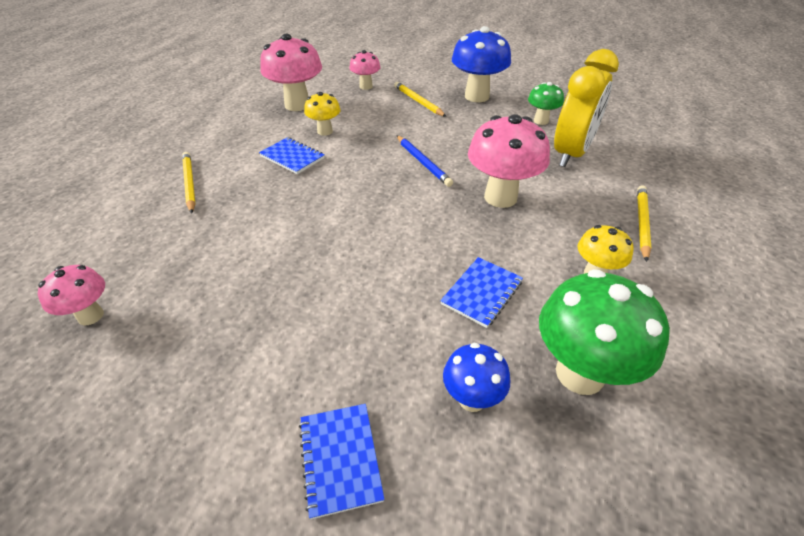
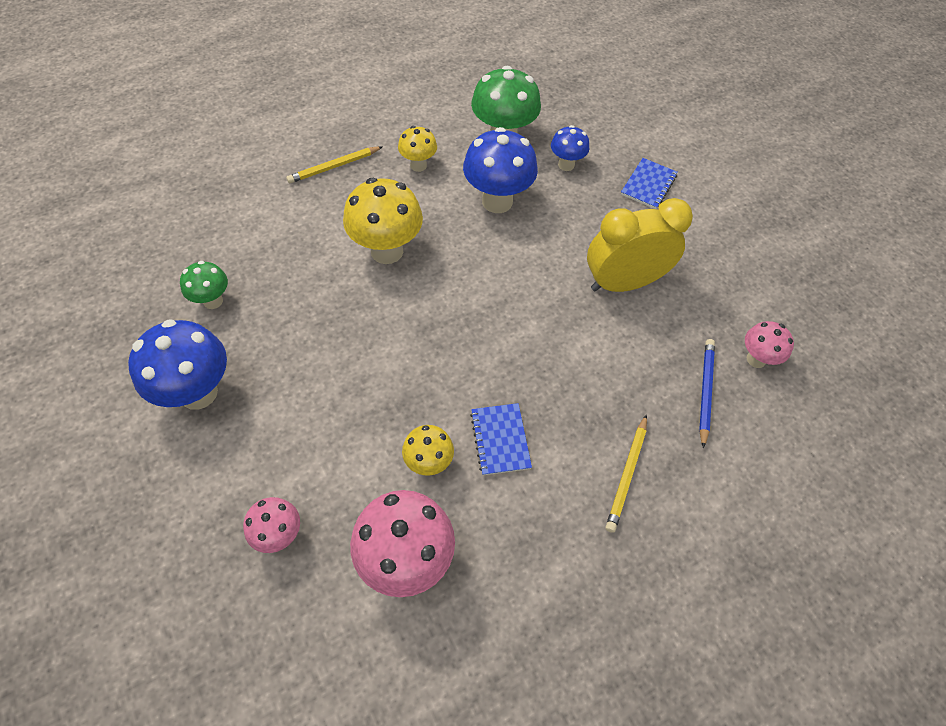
camera: 140 degrees left, 15 degrees up
yellow pencil [394,82,447,117] -> none
blue pencil [396,135,453,187] -> blue pencil moved to [699,339,715,449]
blue notebook [440,257,523,328] -> blue mushroom [463,127,538,213]
pink mushroom [468,114,550,208] -> yellow mushroom [343,178,423,264]
yellow clock [554,49,619,167] -> yellow clock moved to [587,198,693,292]

